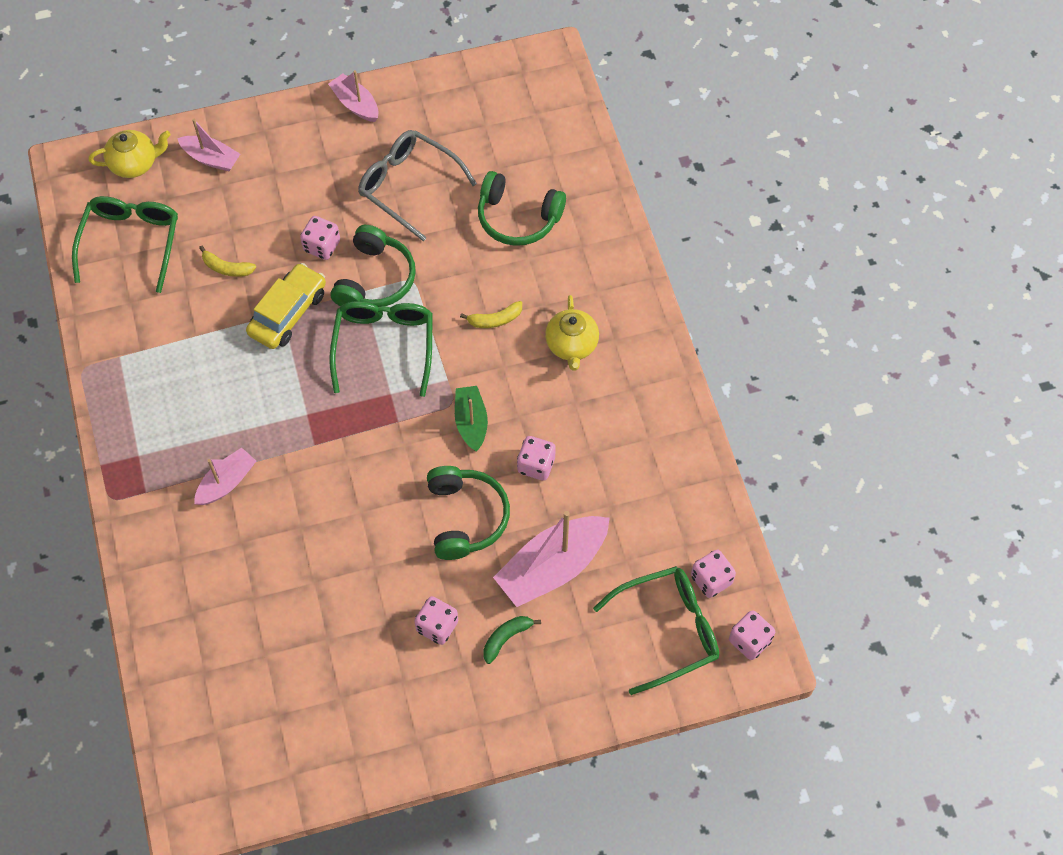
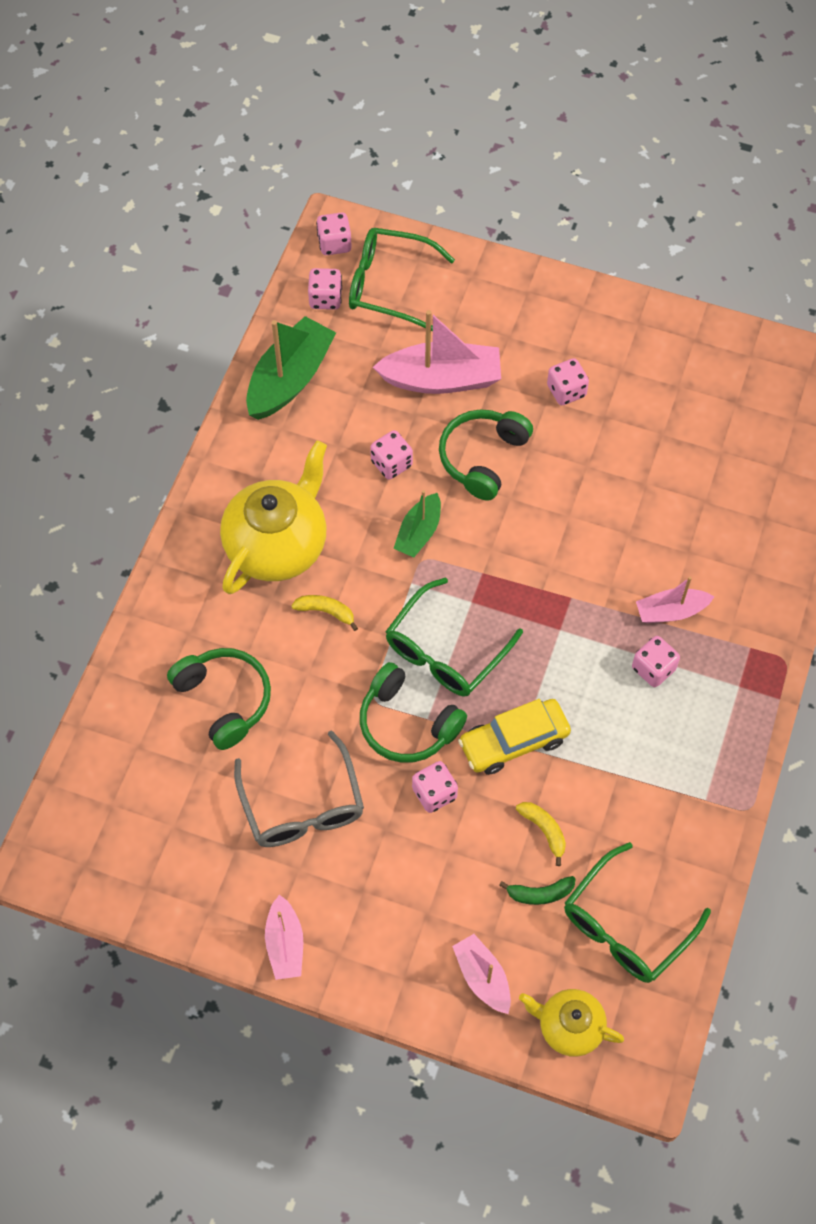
camera: 145 degrees left, 0 degrees up
green headphones [331,225,416,307] -> green headphones turned 105 degrees counterclockwise [360,662,467,763]
green banana [483,616,541,664] -> green banana moved to [499,876,576,905]
yellow teapot [545,295,599,371] -> yellow teapot [220,440,327,594], size x1.80
none -> green boat [246,316,336,420]
none -> pink dice [632,636,680,687]

